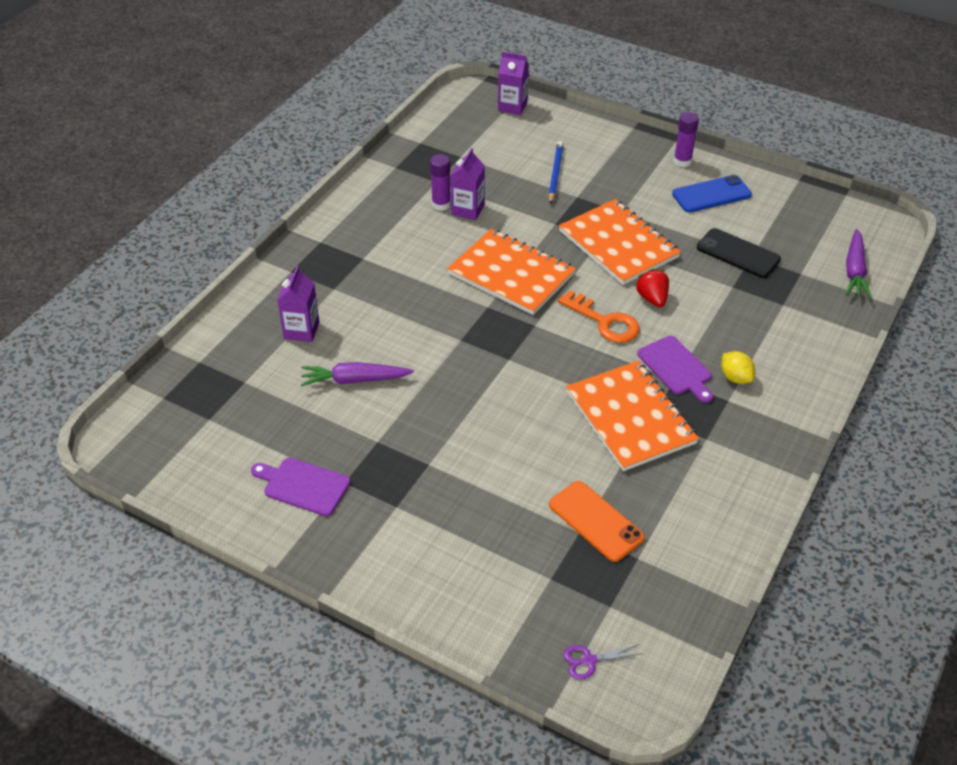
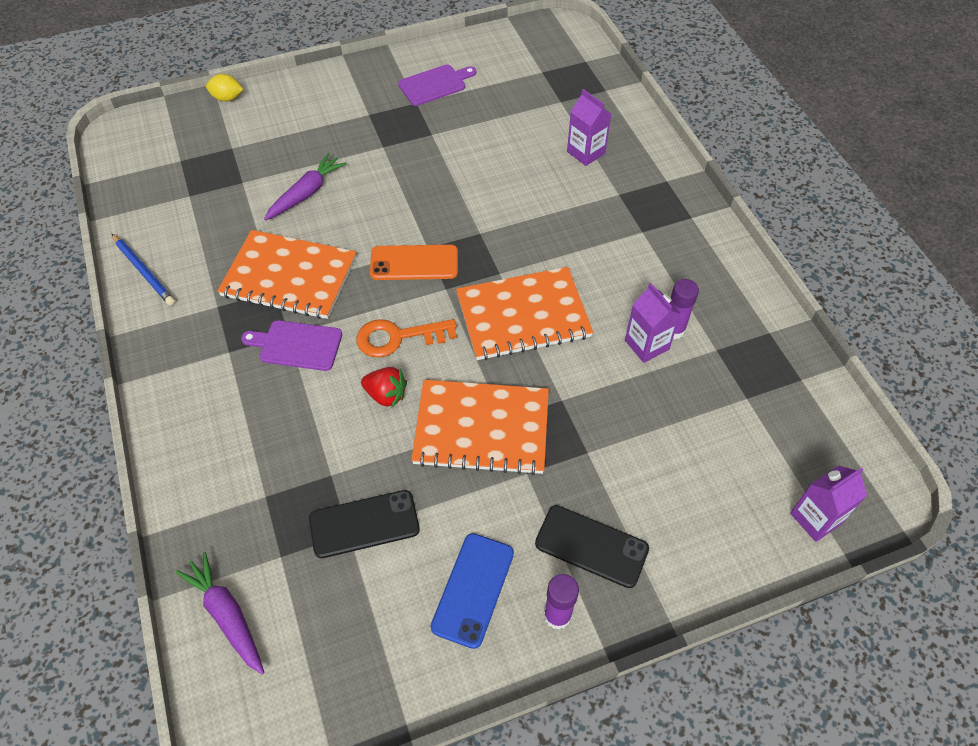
camera: 130 degrees right, 10 degrees up
purple carrot [301,362,414,386] -> purple carrot moved to [264,153,347,221]
blue pencil [548,141,564,205] -> blue pencil moved to [112,234,175,306]
orange phone [549,481,645,562] -> orange phone moved to [370,245,458,280]
purple scissors [563,644,643,680] -> none
yellow lemon [721,351,755,384] -> yellow lemon moved to [206,74,243,102]
none -> black phone [535,505,649,588]

